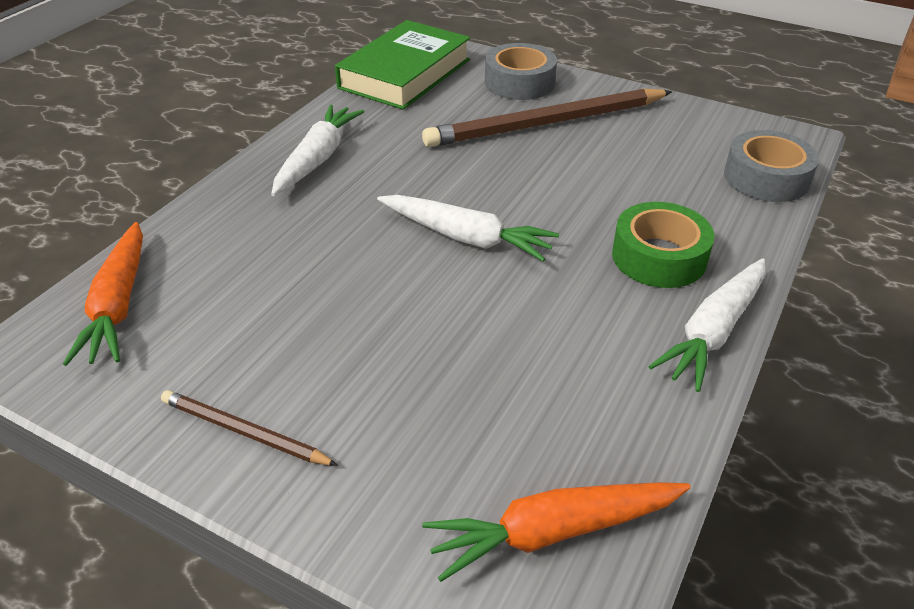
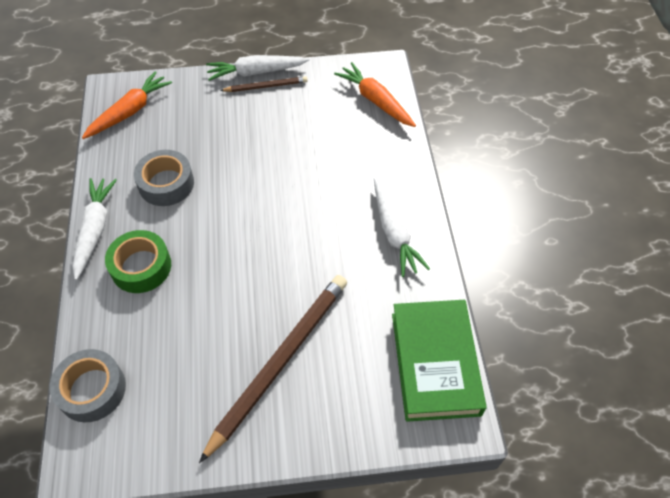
camera: 145 degrees right, 15 degrees up
white carrot [377,195,559,262] -> white carrot moved to [206,55,310,81]
grey tape [485,43,557,100] -> grey tape moved to [134,150,194,206]

